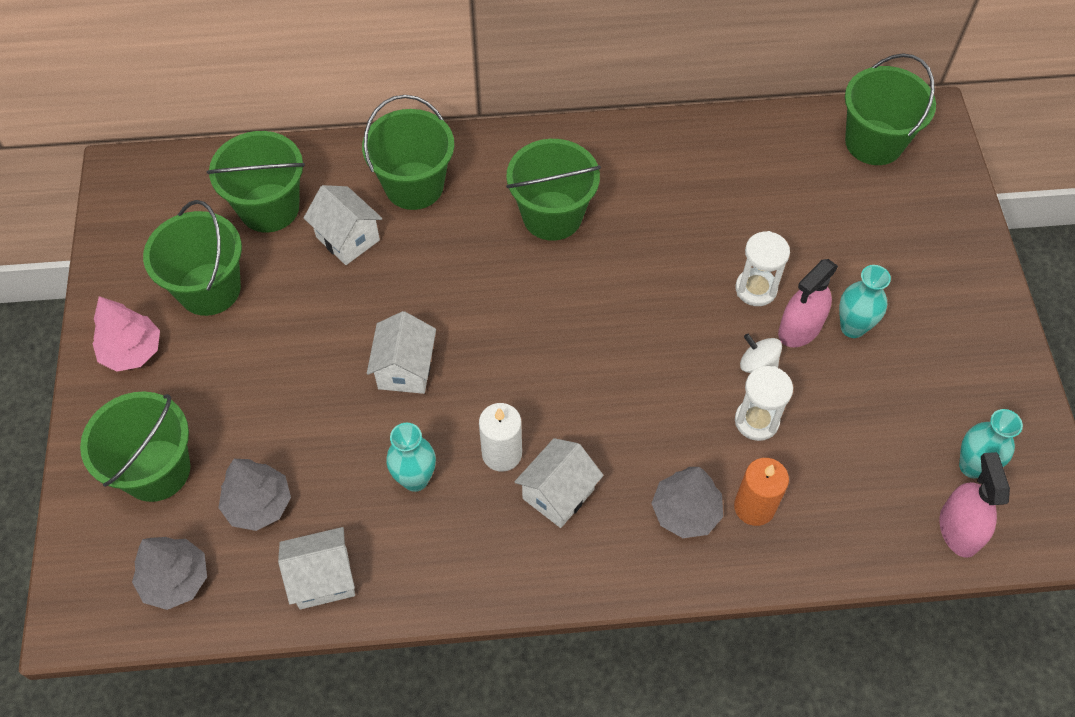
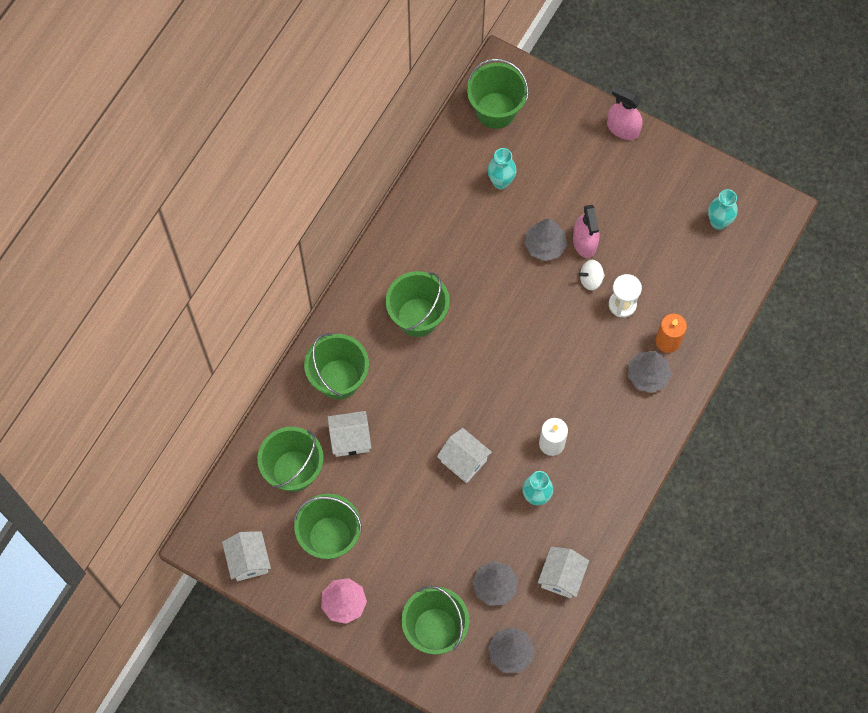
camera: 55 degrees left, 10 degrees up
white house [515,438,604,528] -> white house moved to [222,531,271,581]
white hourglass [735,231,790,306] -> grey tree [524,219,567,261]
turquoise vase [839,265,891,338] -> turquoise vase moved to [487,148,517,189]
pink spray bottle [940,452,1010,558] -> pink spray bottle moved to [607,86,643,140]

